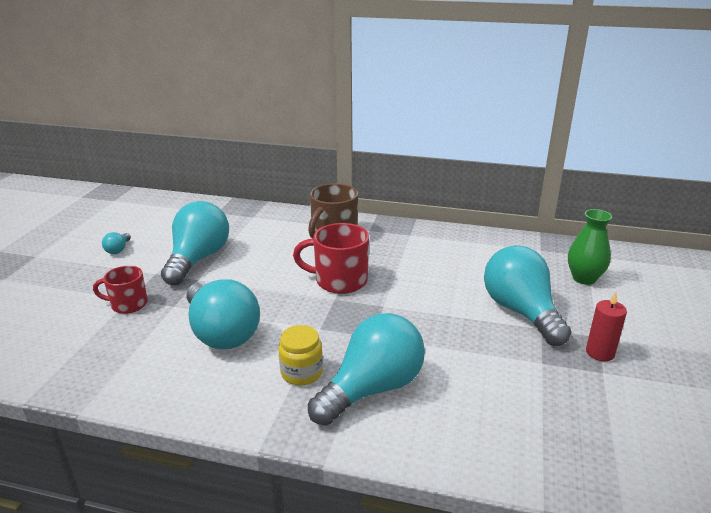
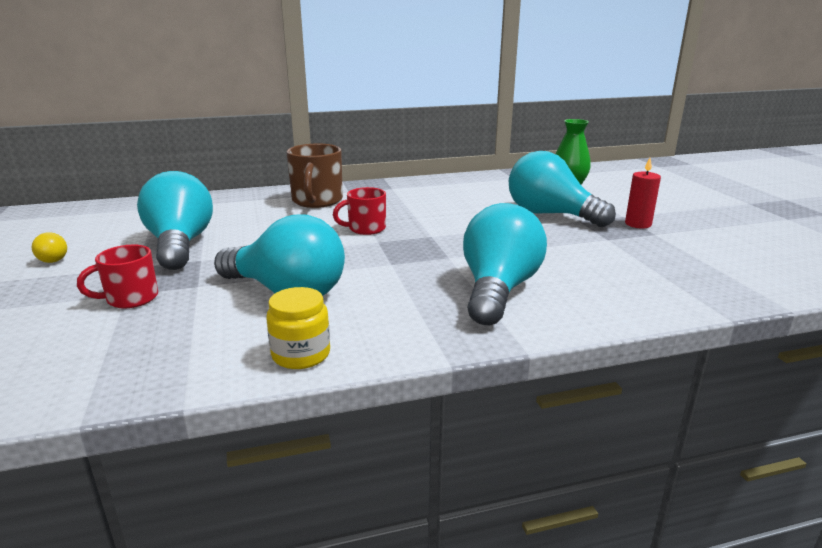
camera: 30 degrees left, 5 degrees down
turquoise light bulb [102,232,131,254] -> yellow light bulb [32,232,67,263]
yellow jar [278,325,323,385] -> yellow jar moved to [266,287,330,369]
red mug [293,223,369,294] -> red mug [333,187,386,235], size x0.64

